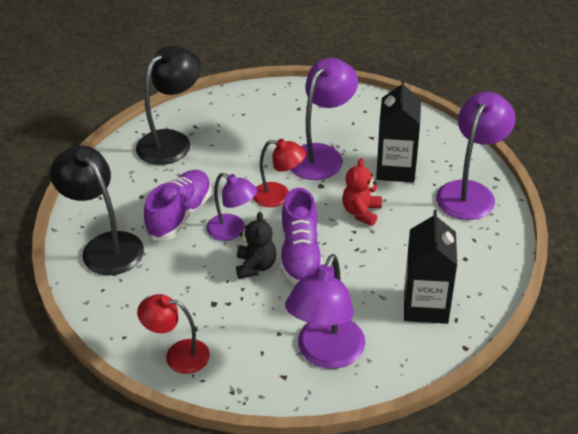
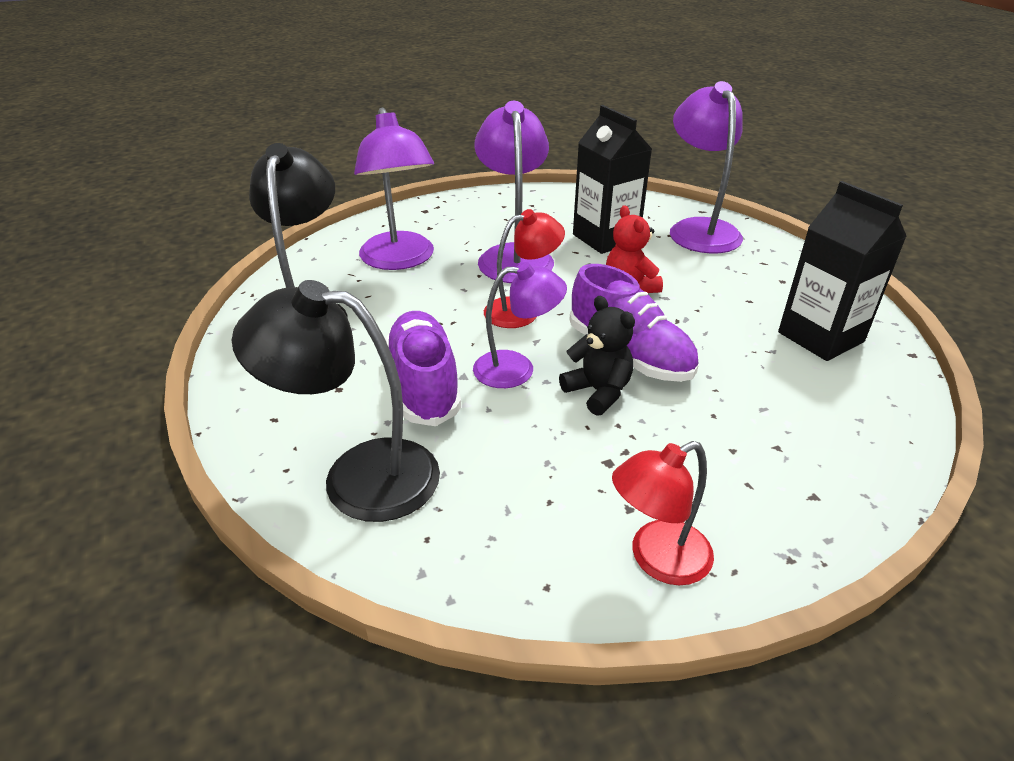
camera: 40 degrees left, 5 degrees down
purple lamp [285,254,365,369] -> purple lamp moved to [354,107,434,270]

